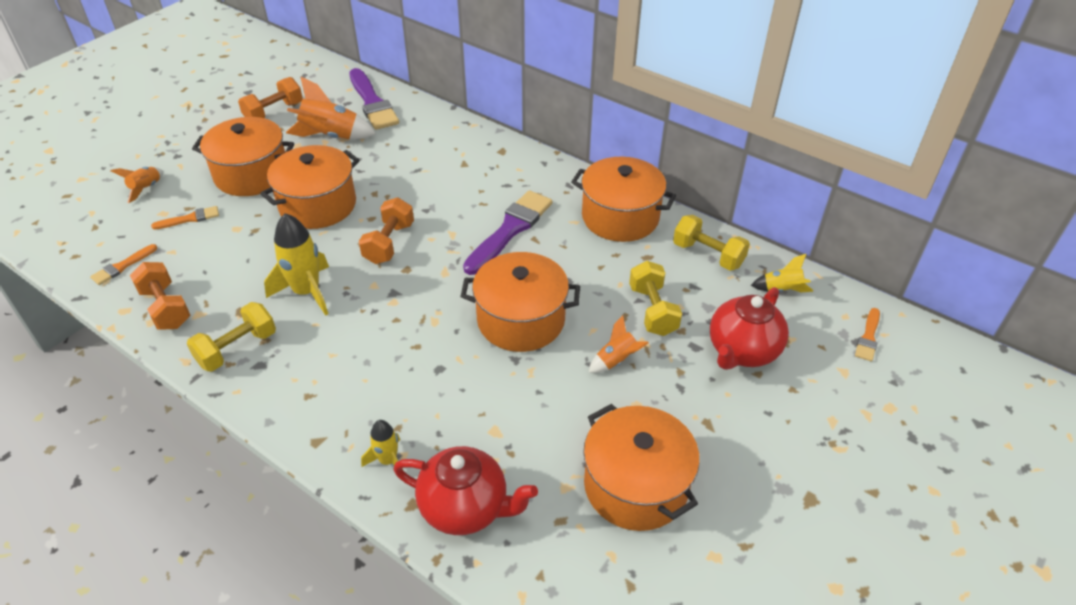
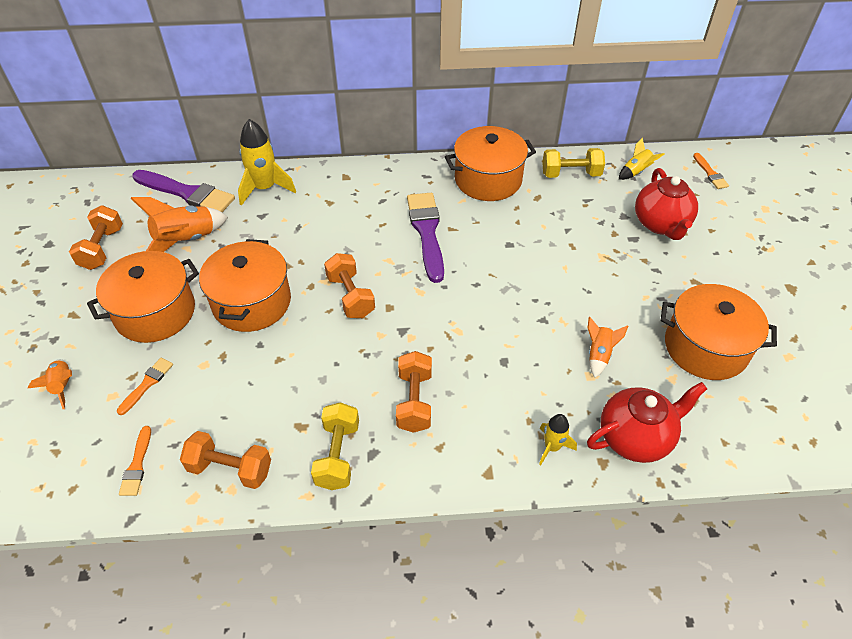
camera: 40 degrees left, 5 degrees up
yellow rocket [264,213,329,316] -> yellow rocket moved to [238,119,296,206]
orange pot [460,252,580,352] -> none
orange rocket [589,316,649,373] -> orange rocket moved to [588,317,628,378]
yellow dumbbell [629,261,682,336] -> none
none -> orange dumbbell [396,351,432,433]

